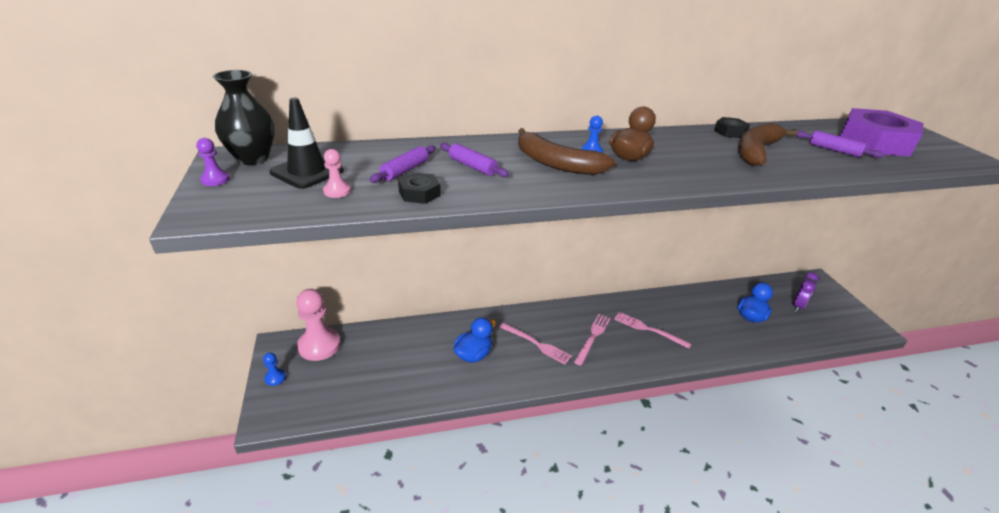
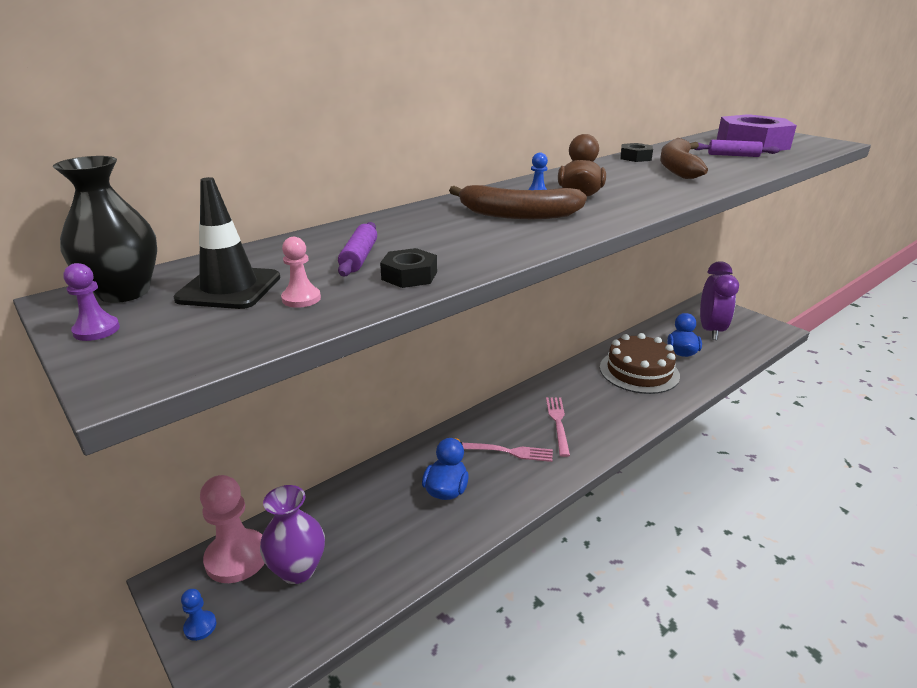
camera: 25 degrees left, 5 degrees down
purple rolling pin [440,143,509,177] -> none
pink fork [614,312,691,349] -> none
purple clock [792,272,819,312] -> purple clock [700,261,739,340], size x1.76
none -> purple vase [260,485,325,584]
none -> brown cake [600,333,680,394]

